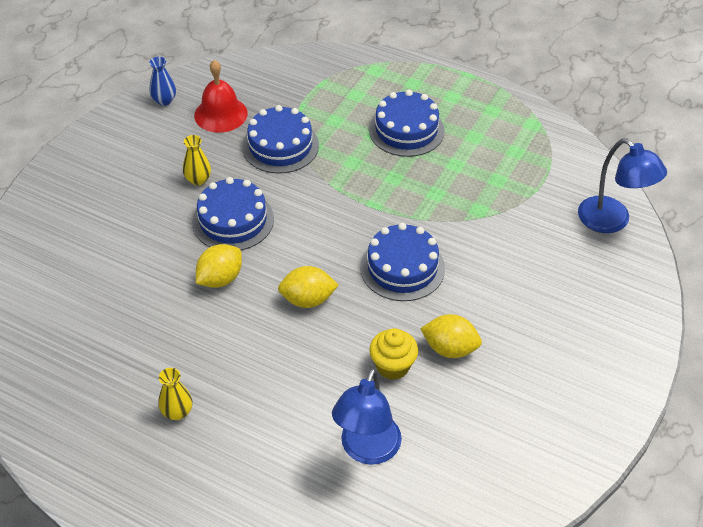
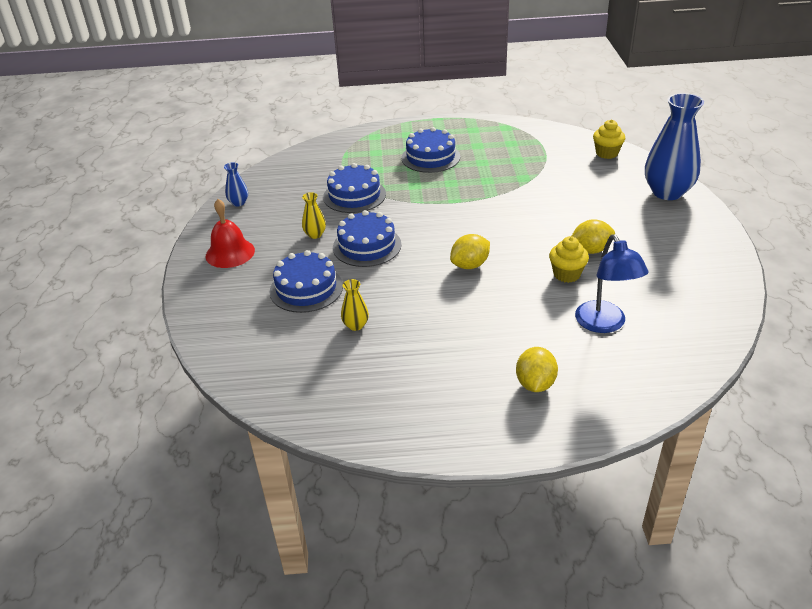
camera: 30 degrees left, 10 degrees down
yellow vase [159,368,192,420] -> yellow vase moved to [341,279,369,331]
red bell [194,60,248,133] -> red bell moved to [206,199,255,268]
yellow lemon [196,244,242,288] -> yellow lemon moved to [516,347,558,392]
blue cake [360,223,445,301] -> blue cake moved to [270,250,343,313]
blue lamp [578,138,667,233] -> yellow cupcake [593,120,625,159]
none -> blue vase [645,93,704,200]

